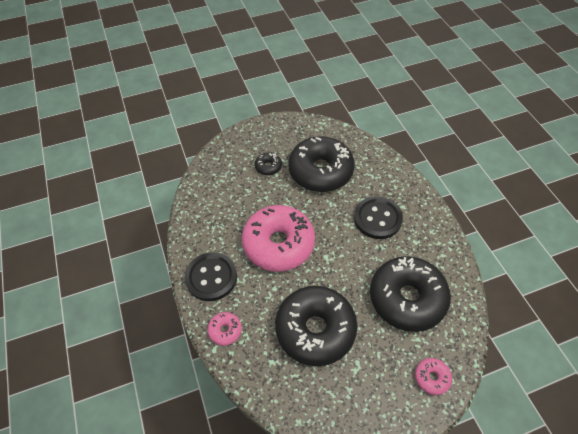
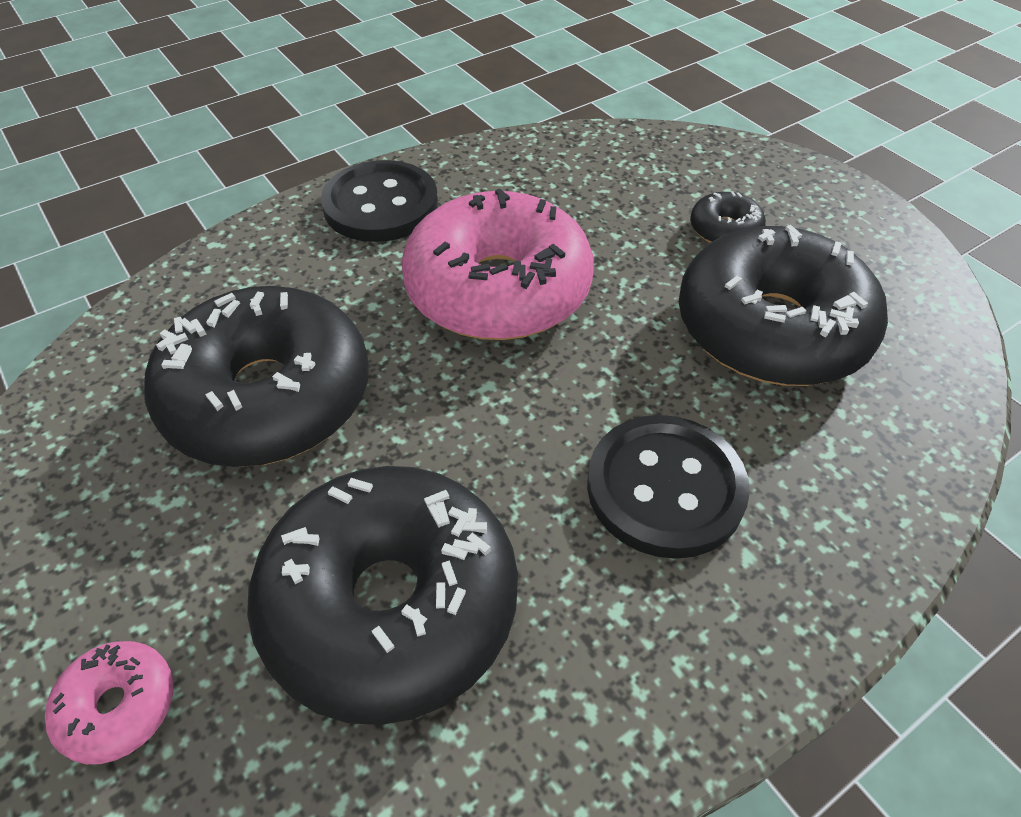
camera: 75 degrees right, 5 degrees down
pink donut [207,312,242,346] -> none

